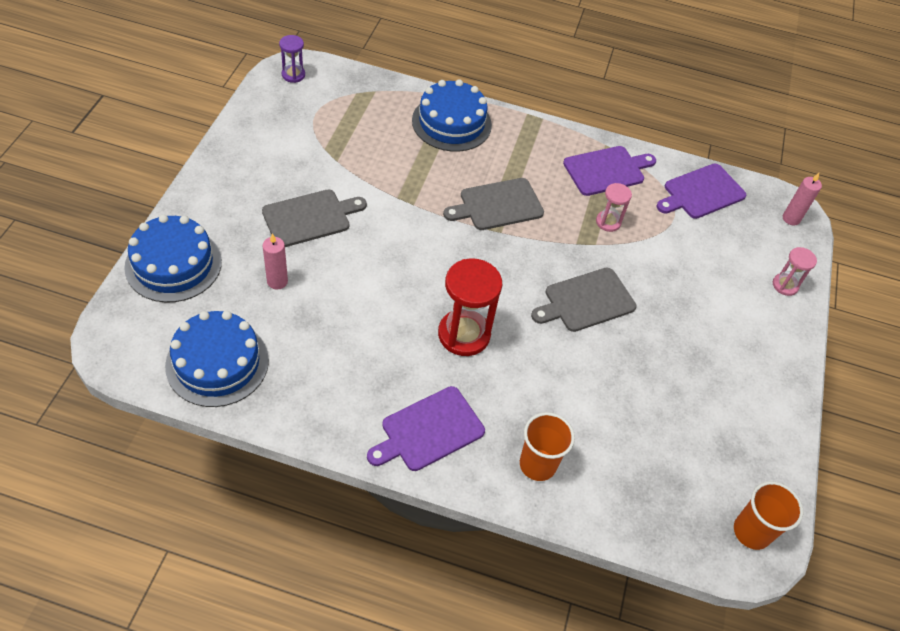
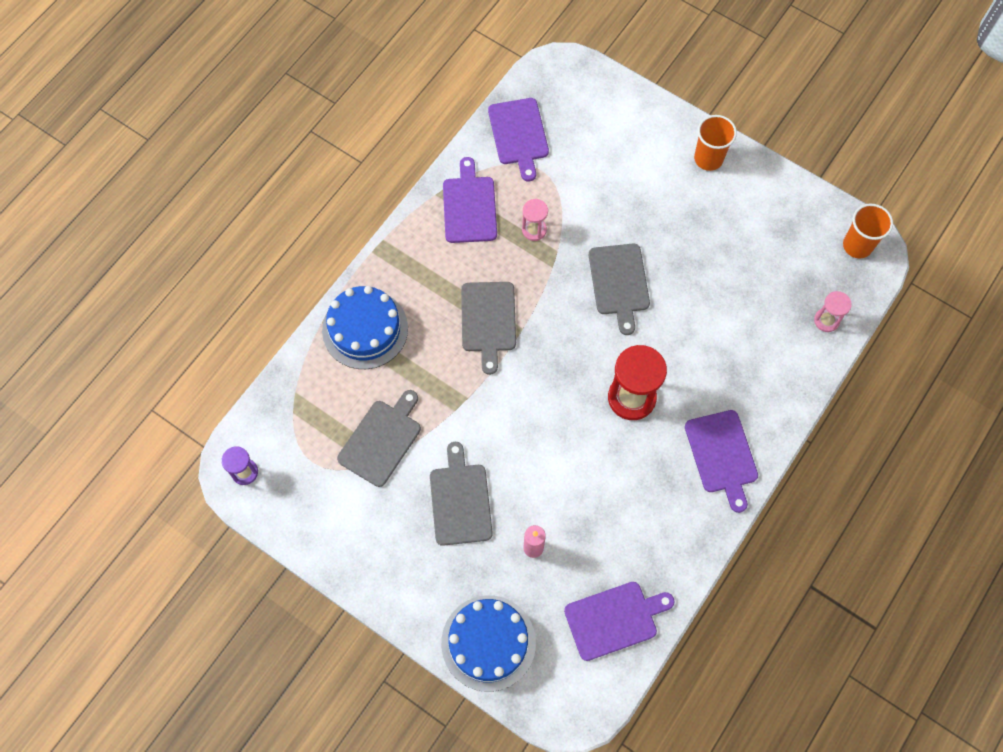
camera: 65 degrees left, 15 degrees up
blue cake [165,311,269,407] -> purple cutting board [564,582,675,661]
orange cup [520,412,575,481] -> orange cup moved to [694,115,737,171]
pink hourglass [773,247,817,296] -> pink hourglass moved to [814,291,852,332]
pink candle [783,173,822,225] -> none
none -> grey cutting board [337,390,421,487]

